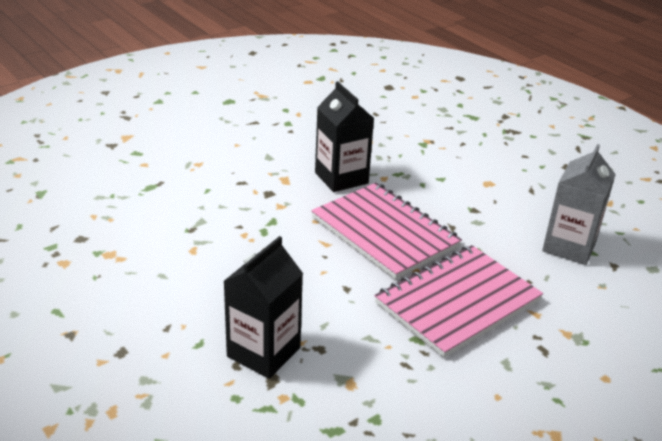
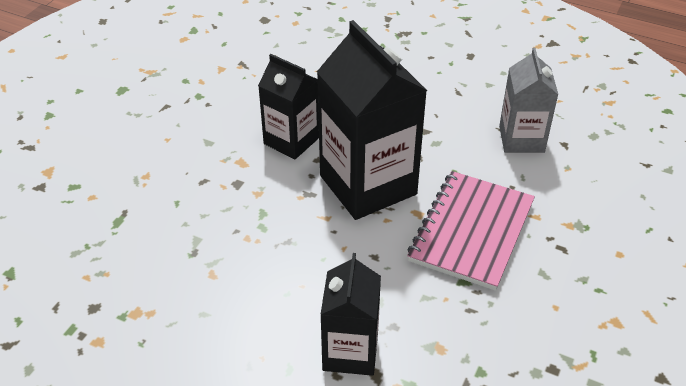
camera: 25 degrees left, 10 degrees up
pink notebook [311,183,462,280] -> black carton [317,20,427,220]

